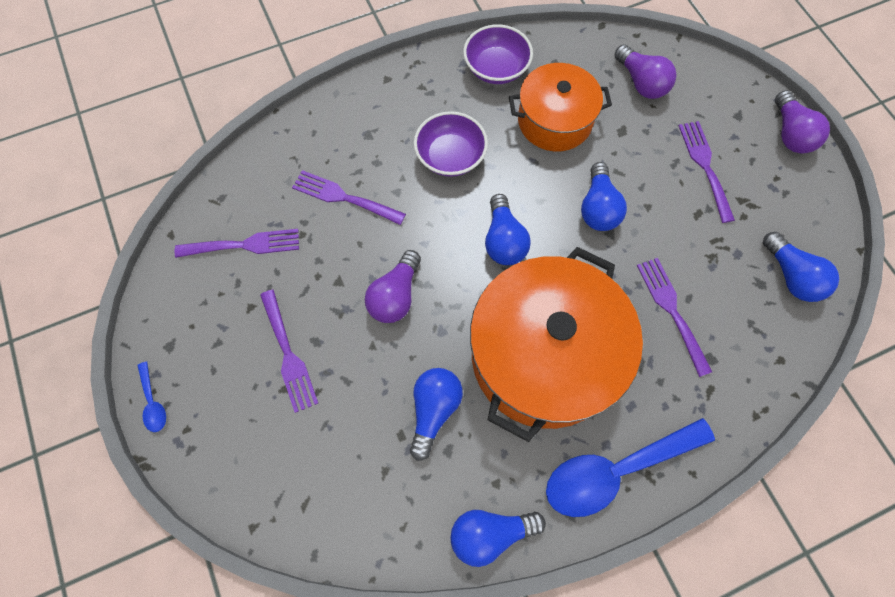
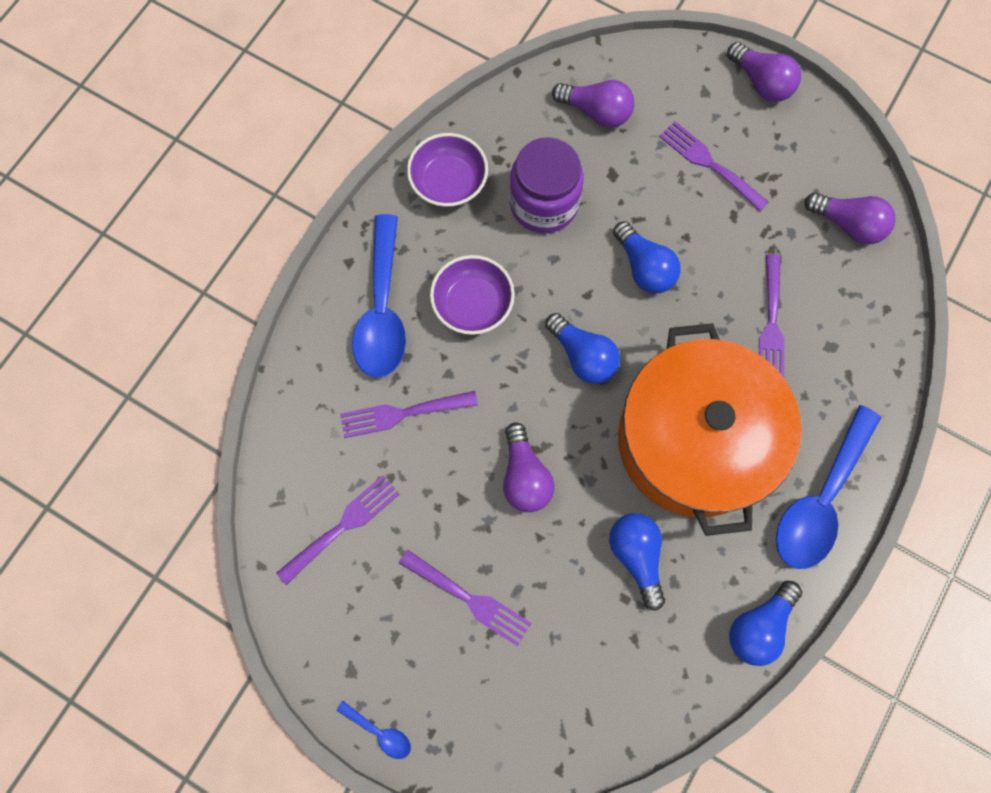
camera: 35 degrees left, 5 degrees up
orange pot [509,63,612,151] -> purple jar [510,137,584,233]
purple fork [637,258,712,377] -> purple fork turned 120 degrees counterclockwise [759,254,785,378]
blue light bulb [763,232,839,302] -> purple light bulb [804,192,896,244]
none -> blue spoon [352,214,406,378]

